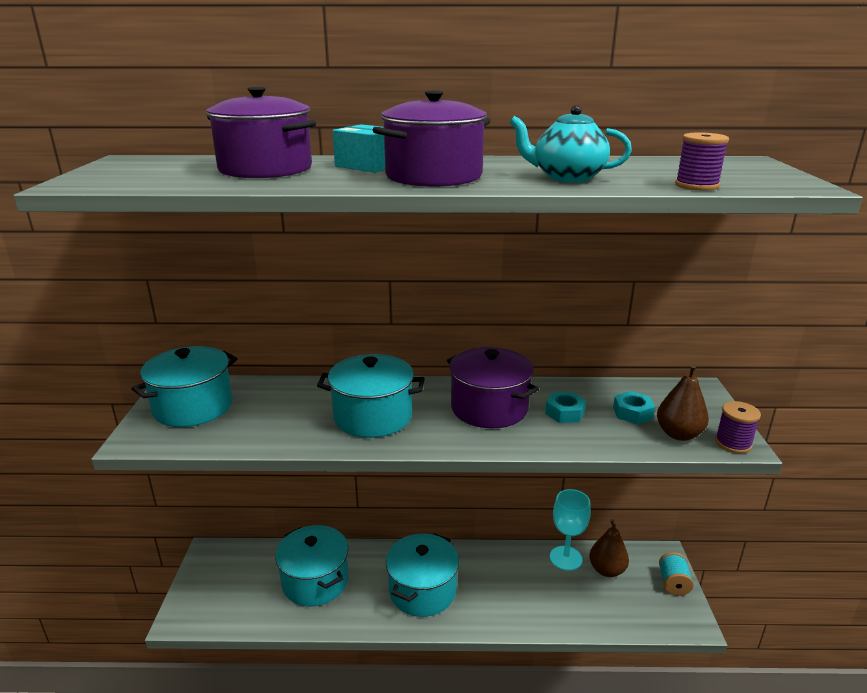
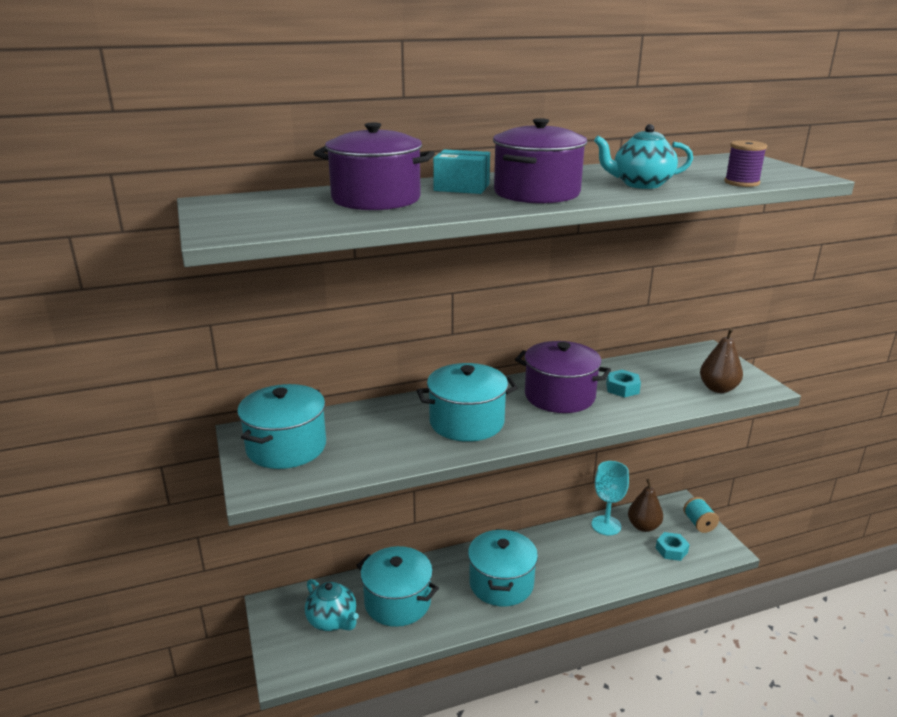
camera: 20 degrees left, 0 degrees up
turquoise nut [613,391,655,424] -> turquoise nut moved to [656,532,690,561]
purple spool [715,401,761,454] -> none
none -> turquoise teapot [305,579,359,631]

